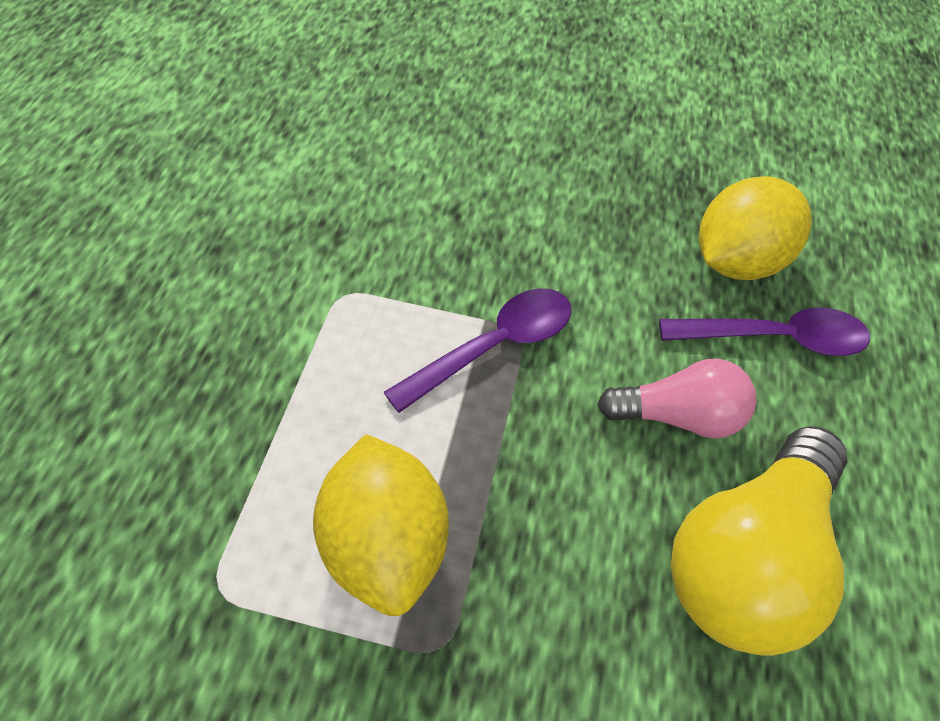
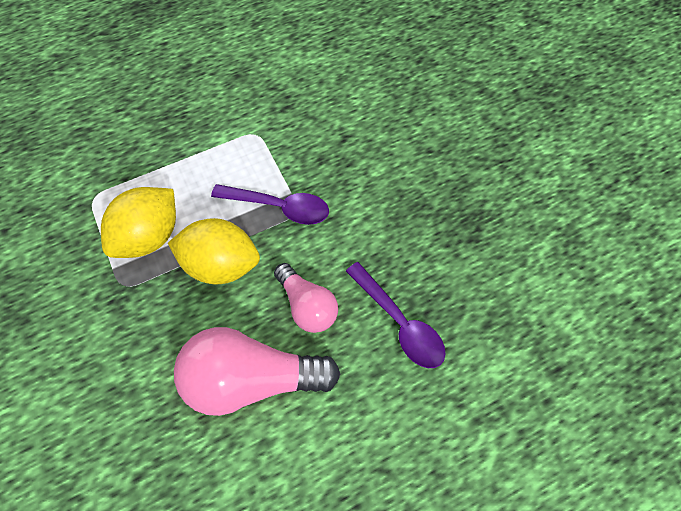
camera: 55 degrees right, 10 degrees up
yellow light bulb [670,426,847,656] -> pink light bulb [174,327,340,416]
yellow lemon [699,176,812,280] -> yellow lemon moved to [168,218,260,284]

